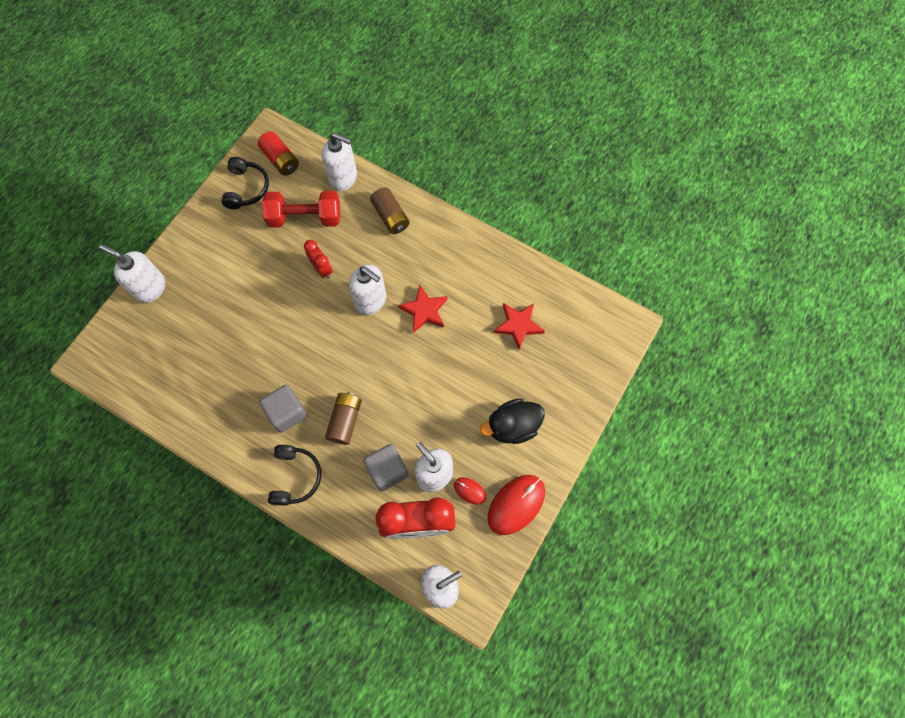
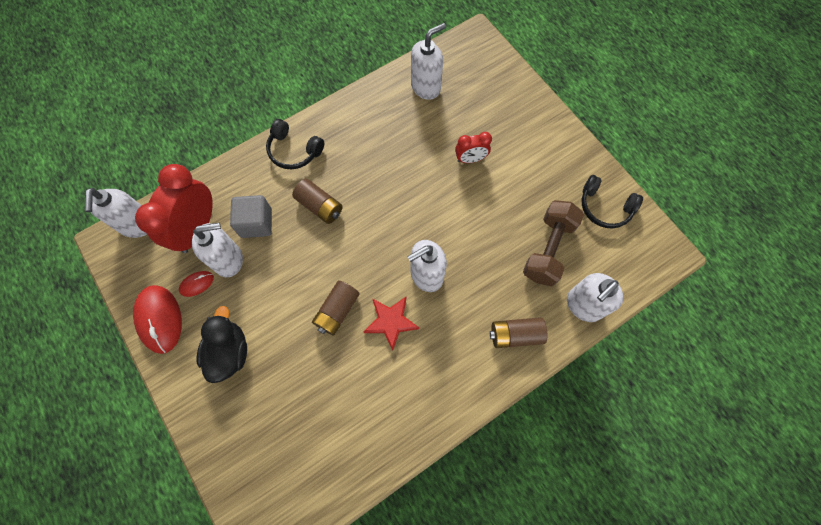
camera: 115 degrees right, 0 degrees up
white soap dispenser [99,244,165,303] -> white soap dispenser moved to [411,23,446,100]
red battery [258,131,299,176] -> none
grey cube [259,385,307,433] -> none
red dumbbell [262,191,340,228] -> brown dumbbell [523,200,584,286]
red clock [304,240,333,279] -> red clock moved to [455,132,492,163]
red star [494,303,545,350] -> none
none -> brown battery [312,280,360,335]

